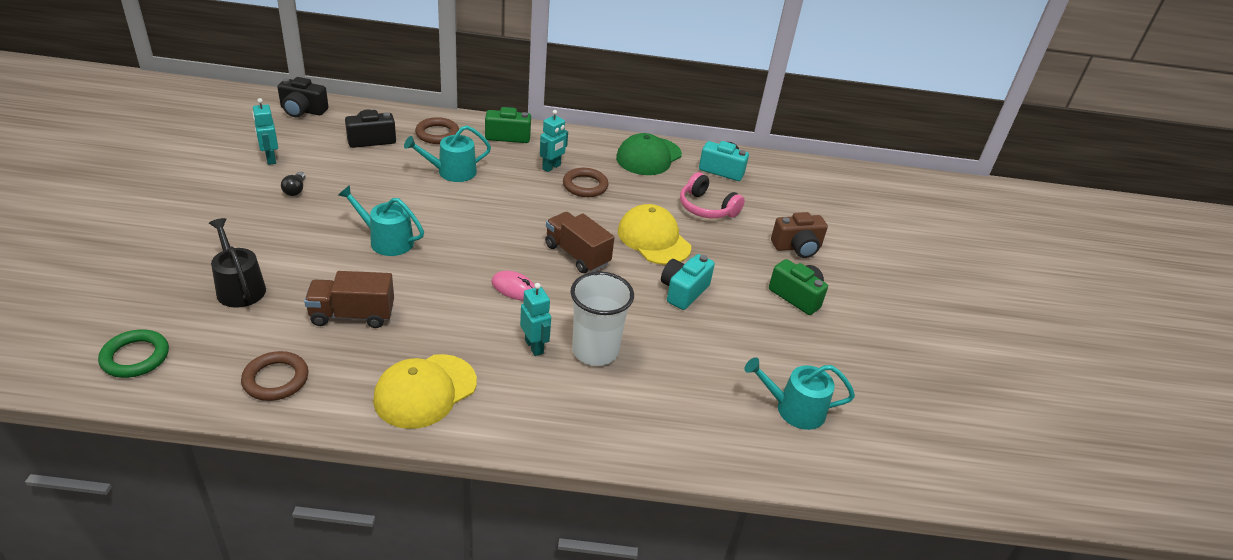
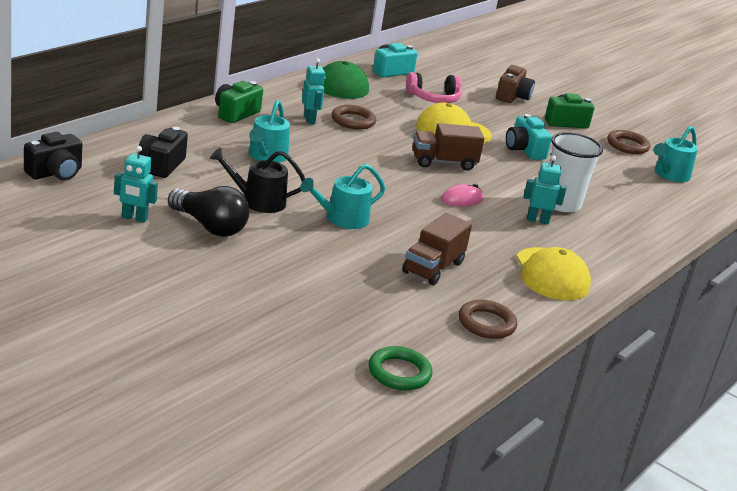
camera: 55 degrees left, 10 degrees down
black watering can [209,218,266,308] -> black watering can moved to [210,147,305,213]
black light bulb [281,172,305,196] -> black light bulb [168,186,249,237], size x2.11
brown ring [415,117,459,144] -> brown ring moved to [607,130,650,154]

